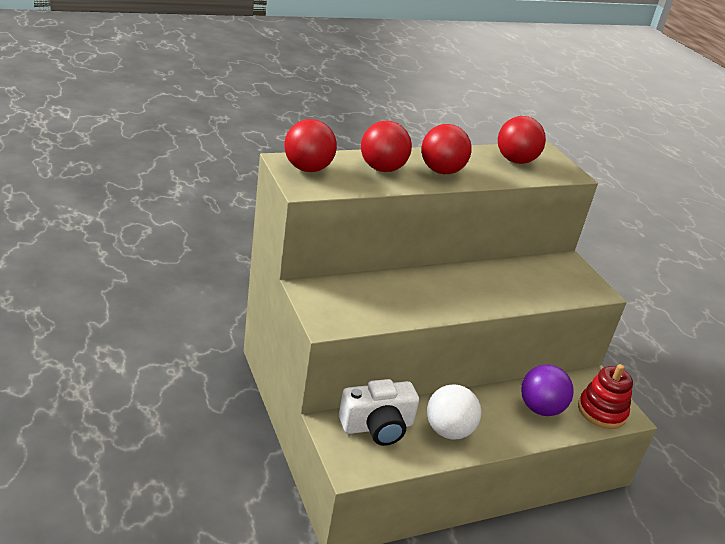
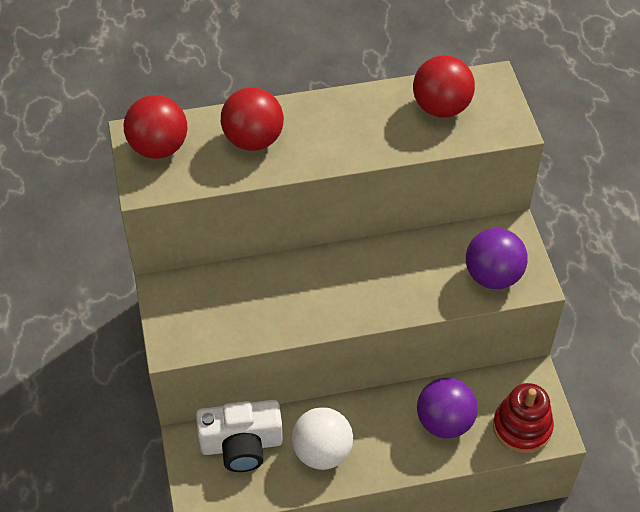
camera: 15 degrees right, 20 degrees up
red ball [421,124,472,174] -> none
none -> purple ball [466,228,528,289]

